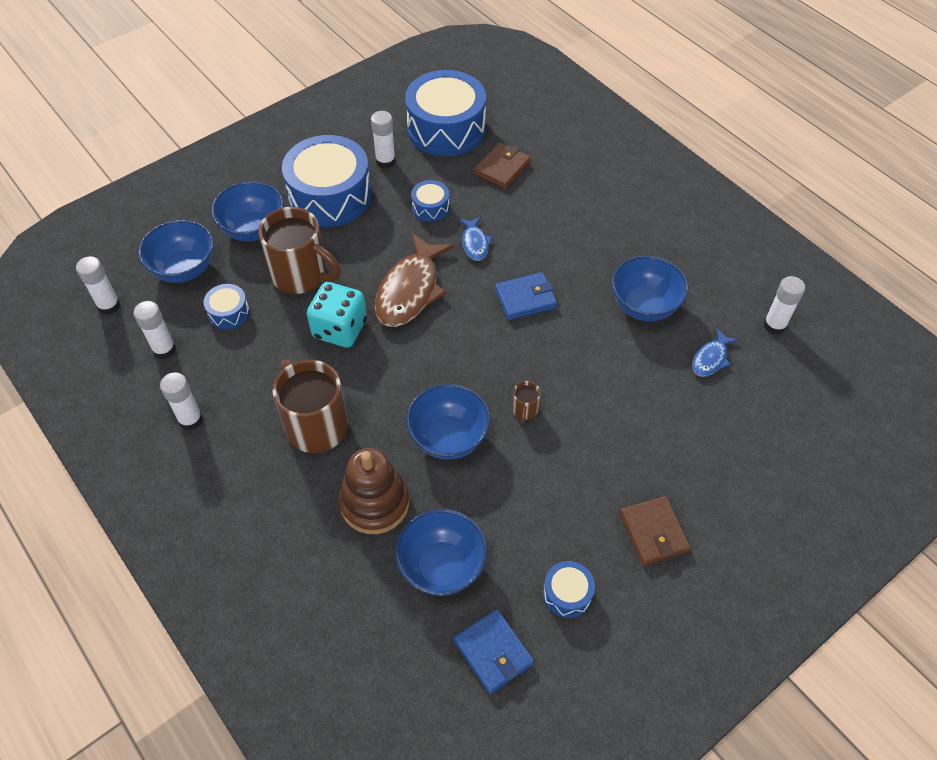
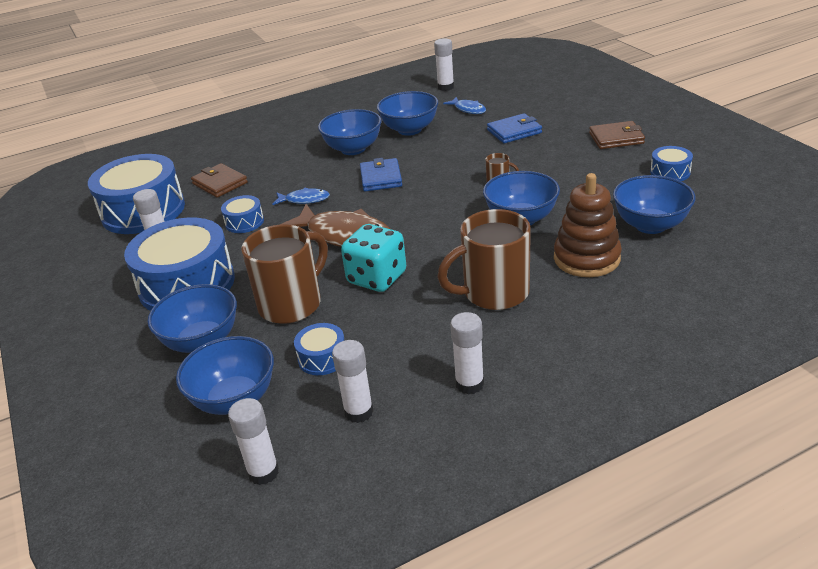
camera: 75 degrees left, 20 degrees down
blue wallet [454,609,534,694] -> blue wallet moved to [487,113,542,143]
none -> blue bowl [318,109,381,155]

